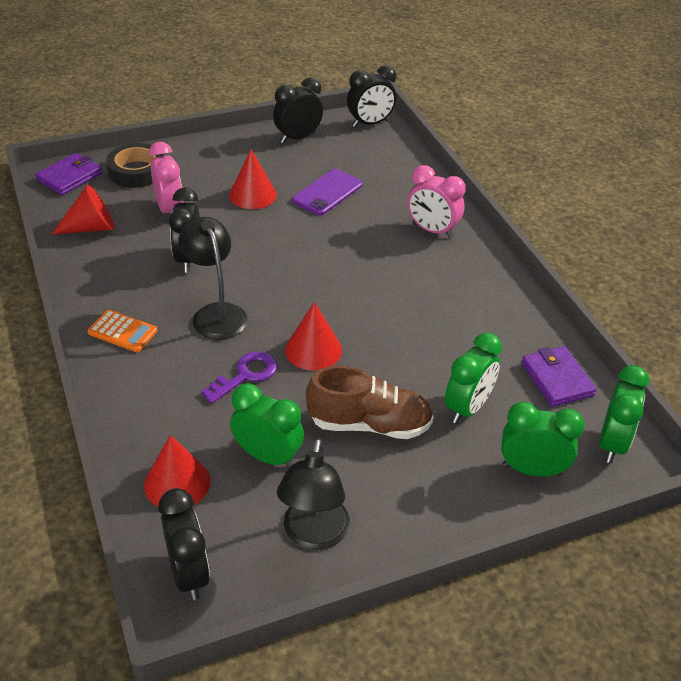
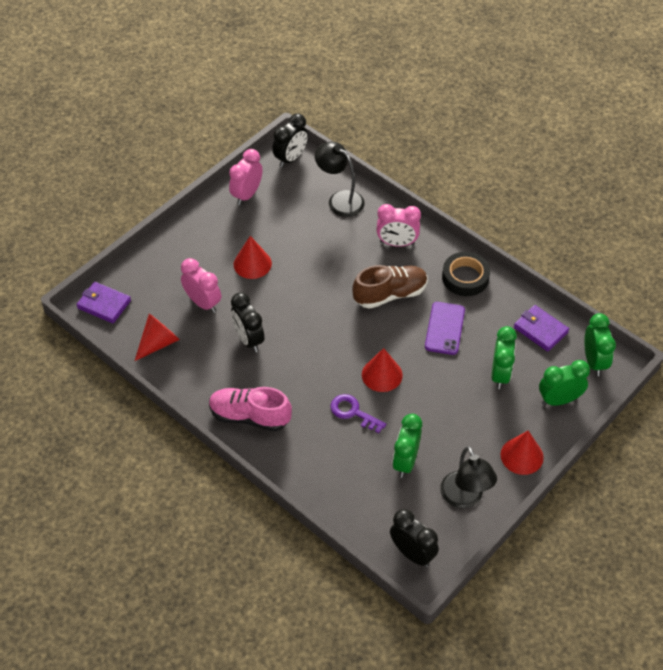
camera: 25 degrees left, 10 degrees up
purple wallet [35,153,102,195] -> purple wallet turned 75 degrees counterclockwise [76,282,131,323]
orange calculator [88,310,158,352] -> pink shoe [209,387,292,431]
black tape [106,143,164,188] -> black tape moved to [442,252,490,296]
red cone [144,435,211,507] -> red cone moved to [500,431,544,475]
black lamp [178,217,247,339] -> black lamp moved to [315,142,365,217]
purple key [201,351,277,404] -> purple key turned 75 degrees counterclockwise [331,394,386,433]
green clock [230,383,304,468] -> green clock turned 75 degrees counterclockwise [392,414,422,478]
black clock [273,77,323,143] -> pink clock [229,149,263,205]
purple phone [292,169,363,215] -> purple phone moved to [425,302,465,355]
brown shoe [306,366,434,439] -> brown shoe moved to [352,265,428,309]

